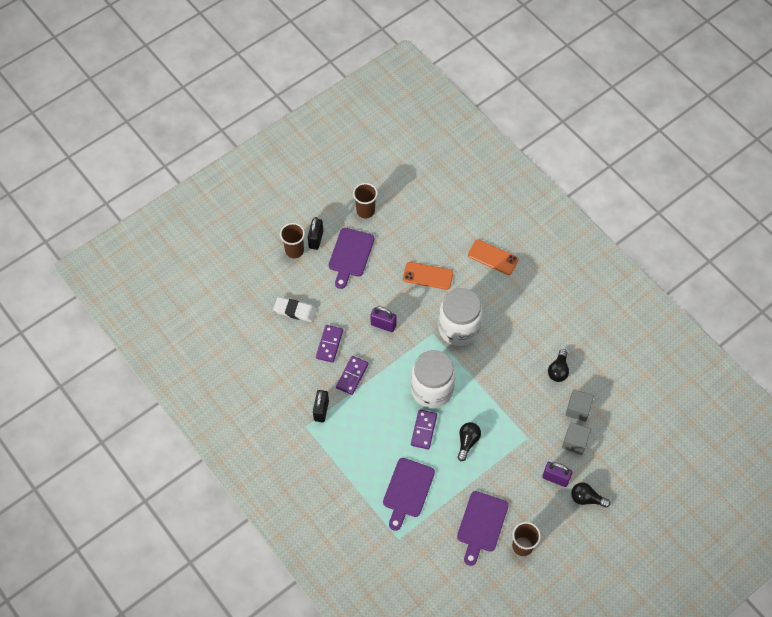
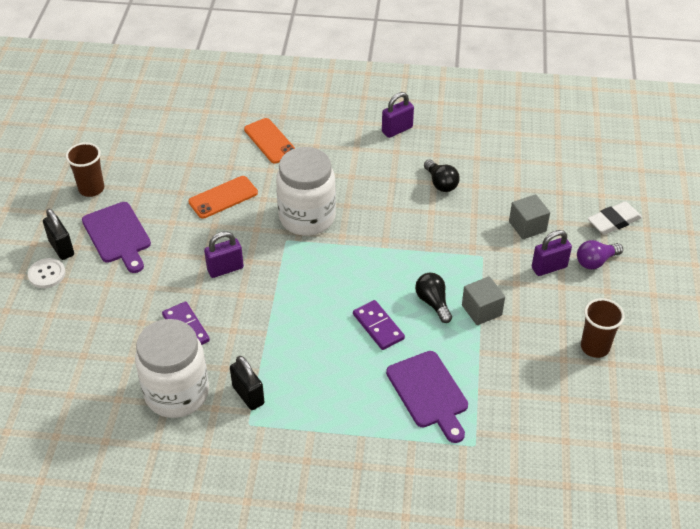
camera: 45 degrees left, 15 degrees down
white eraser [273,297,316,322] -> white eraser moved to [588,201,642,235]
brown cup [280,223,305,258] -> white button [28,258,66,288]
purple domino [336,356,368,395] -> none
white jar [411,350,456,408] -> white jar moved to [135,319,209,418]
purple cutting board [457,491,509,566] -> none
orange phone [468,240,519,275] -> orange phone turned 75 degrees clockwise [244,118,296,164]
grey cube [565,390,594,422] -> grey cube moved to [462,276,505,325]
black light bulb [571,482,610,508] -> purple light bulb [577,240,623,270]
none -> purple padlock [382,92,414,138]

